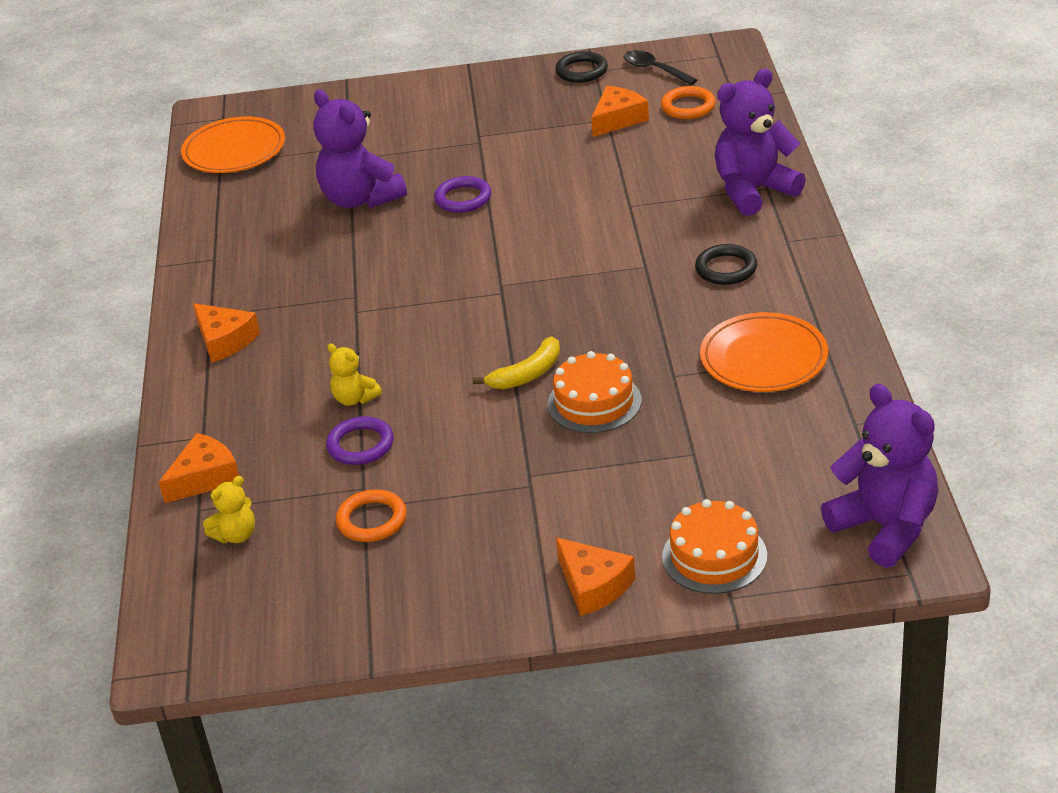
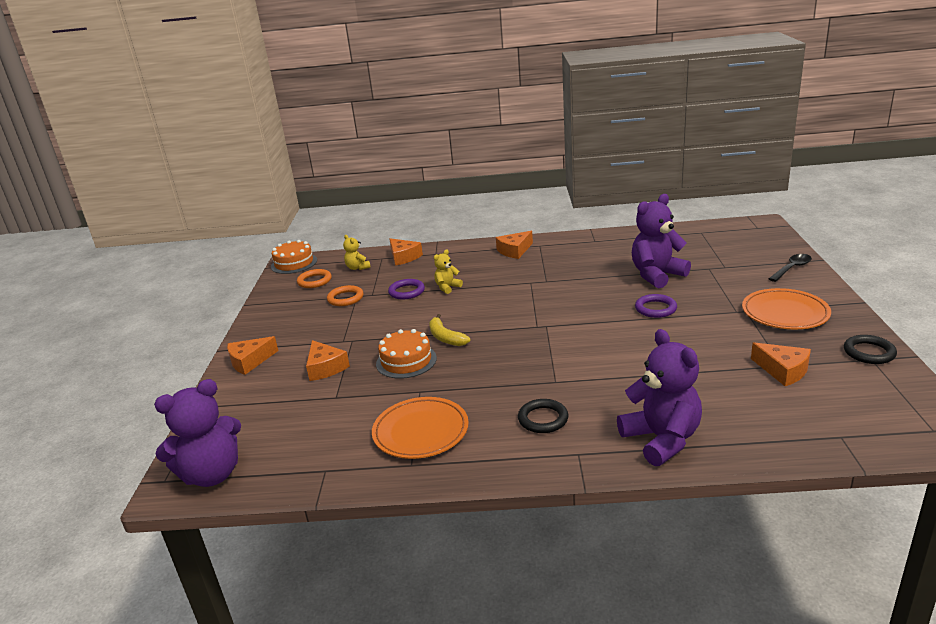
camera: 95 degrees right, 10 degrees down
orange plate [181,116,285,173] -> orange plate moved to [742,288,831,329]
black spoon [624,50,697,85] -> black spoon moved to [769,254,812,282]
orange ring [661,86,716,119] -> orange ring moved to [297,269,332,288]
orange cake [662,499,767,594] -> orange cake moved to [271,240,317,274]
none -> orange cheese [306,340,350,381]

